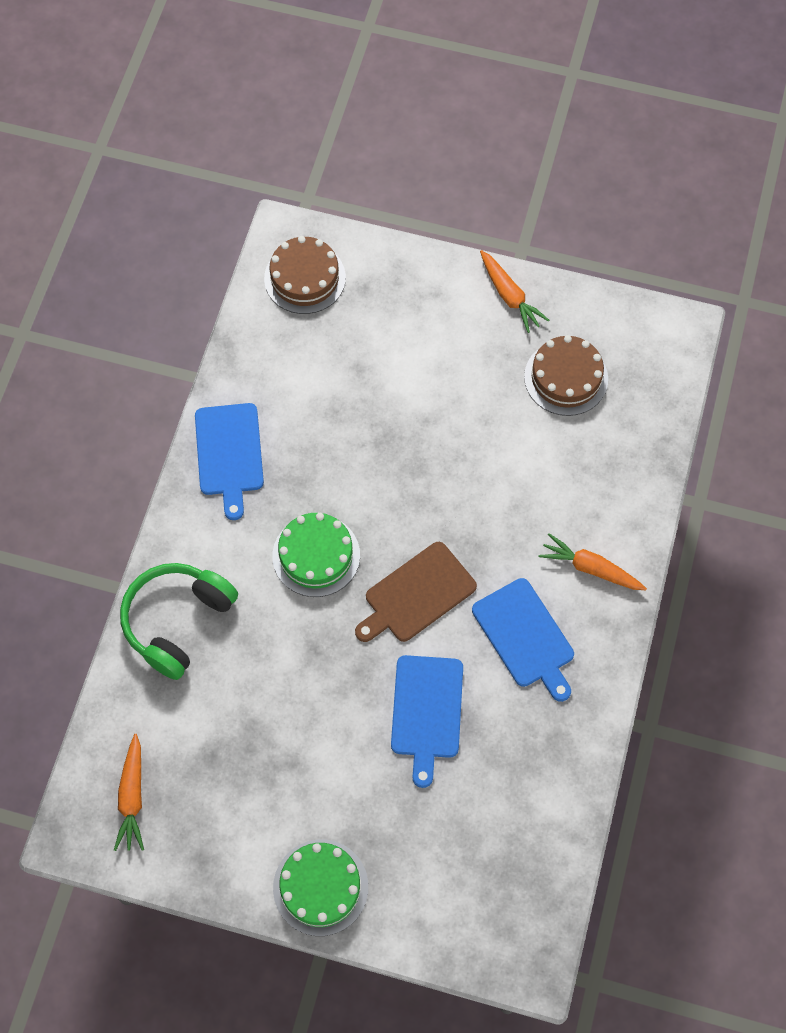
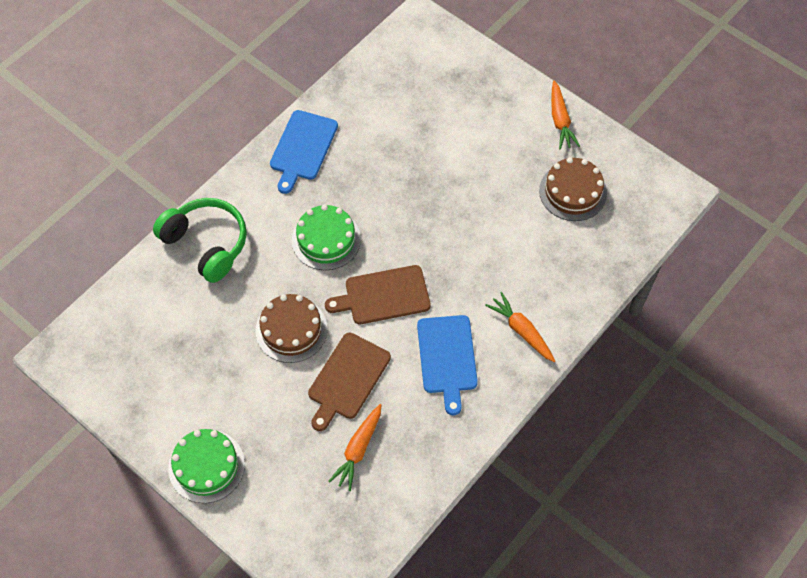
camera: 25 degrees right, 5 degrees down
orange carrot [114,734,144,851] -> orange carrot moved to [328,404,381,491]
green headphones [120,563,238,680] -> green headphones turned 75 degrees clockwise [153,198,247,283]
brown cake [264,236,346,314] -> brown cake moved to [255,294,328,363]
blue cutting board [391,655,463,788] -> brown cutting board [308,333,391,431]

